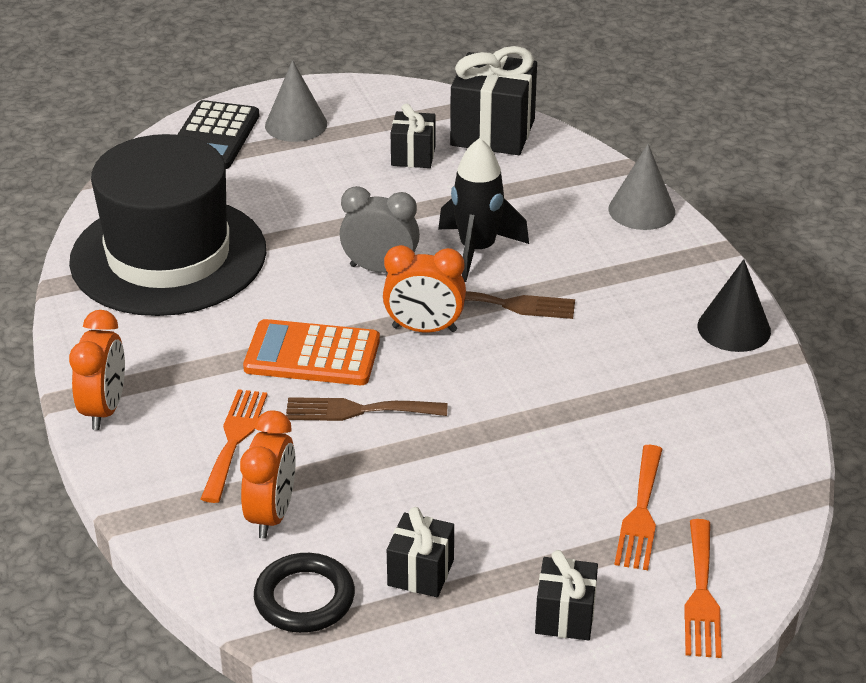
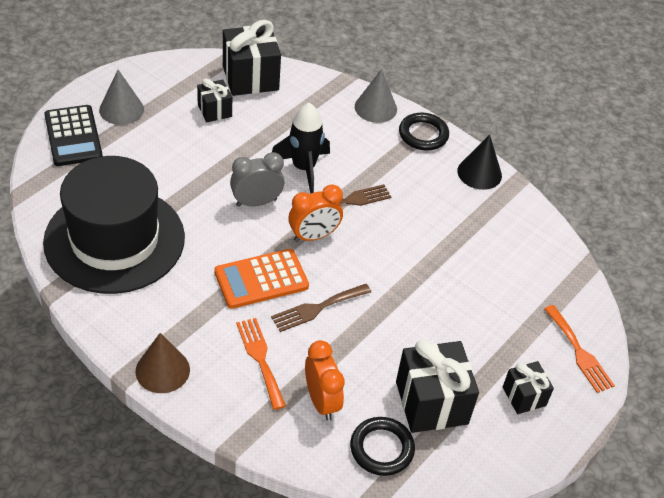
camera: 35 degrees left, 10 degrees up
orange clock [69,310,125,430] -> brown cone [135,333,190,393]
black gift [387,507,454,597] -> black gift [396,339,479,433], size x1.79
orange fork [614,445,662,570] -> none
none -> black ring [399,112,449,150]

